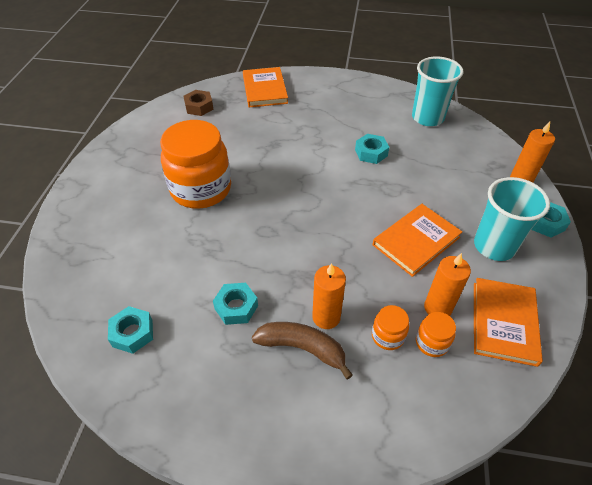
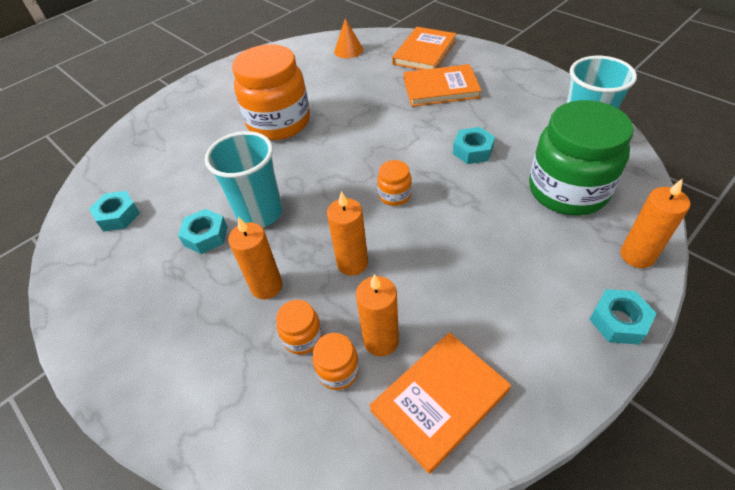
camera: 40 degrees right, 0 degrees up
brown nut [183,90,213,116] -> orange cone [334,18,363,58]
brown banana [252,322,353,380] -> none
orange book [373,204,462,277] -> orange book moved to [404,64,482,107]
turquoise cup [474,177,550,261] -> turquoise cup moved to [205,131,283,228]
none -> orange candle [327,191,368,275]
none -> orange jar [377,160,412,206]
none -> green jar [529,100,634,216]

